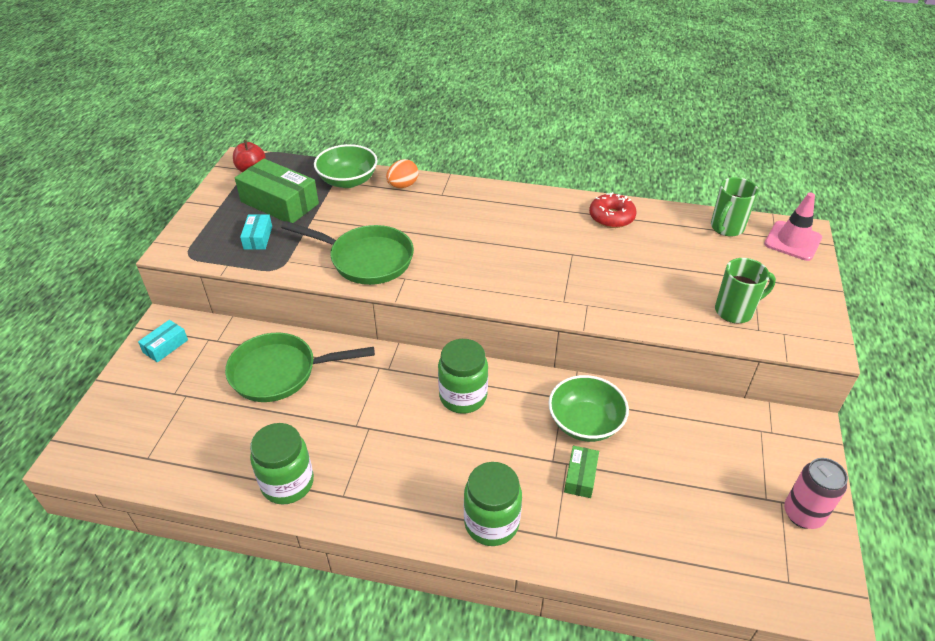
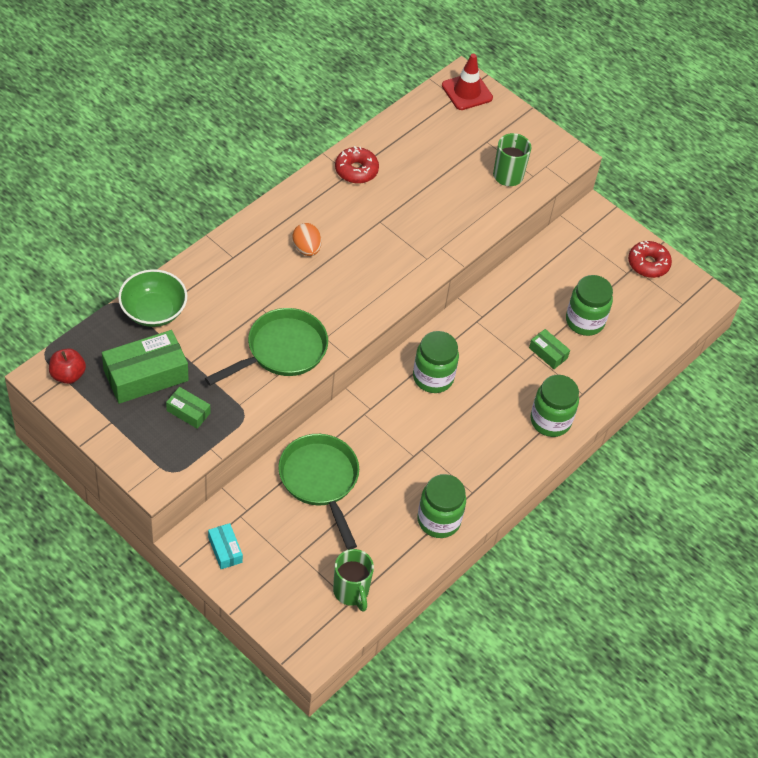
camera: 65 degrees left, 10 degrees up
green pan [225,333,375,402] -> green pan turned 135 degrees clockwise [278,434,359,550]
turquoise box [240,214,272,250] -> green box [166,387,210,429]
orange egg [386,159,418,188] -> orange egg moved to [292,223,322,256]
green bowl [548,375,629,442] -> none
green mug [711,177,759,237] -> green mug moved to [333,549,374,612]
pink traffic cone [764,192,822,261] -> red traffic cone [442,54,493,110]
pink can [784,458,848,529] -> red donut [628,241,672,278]
none -> green jar [566,275,613,336]

